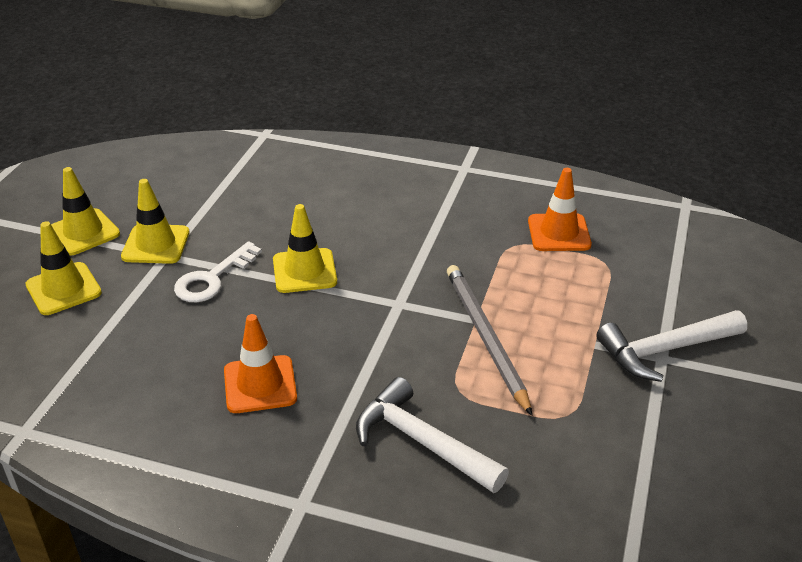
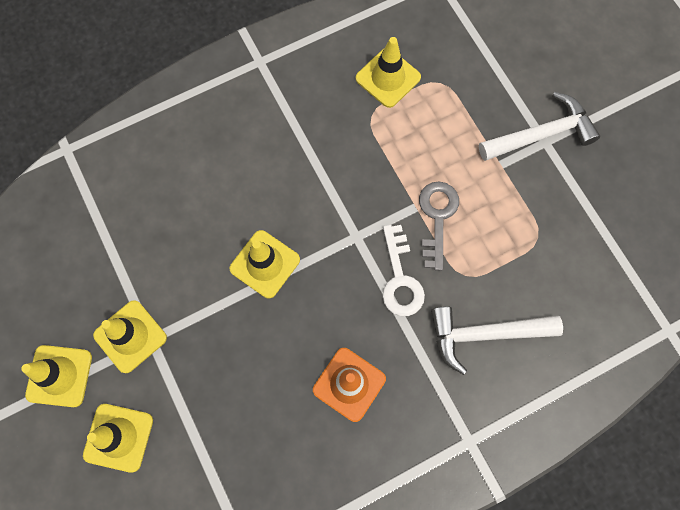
camera: 45 degrees left, 35 degrees up
white key [174,241,262,302] -> white key moved to [383,225,425,316]
grey pencil [447,265,532,416] -> grey key [419,182,459,271]
orange traffic cone [528,168,592,251] -> yellow traffic cone [356,37,421,108]
white hammer [596,310,747,382] -> white hammer turned 135 degrees counterclockwise [479,92,600,161]

